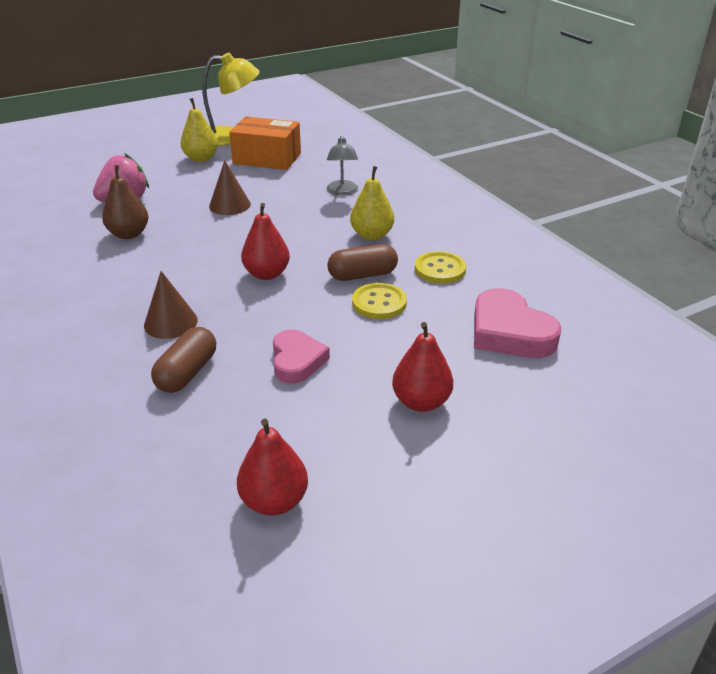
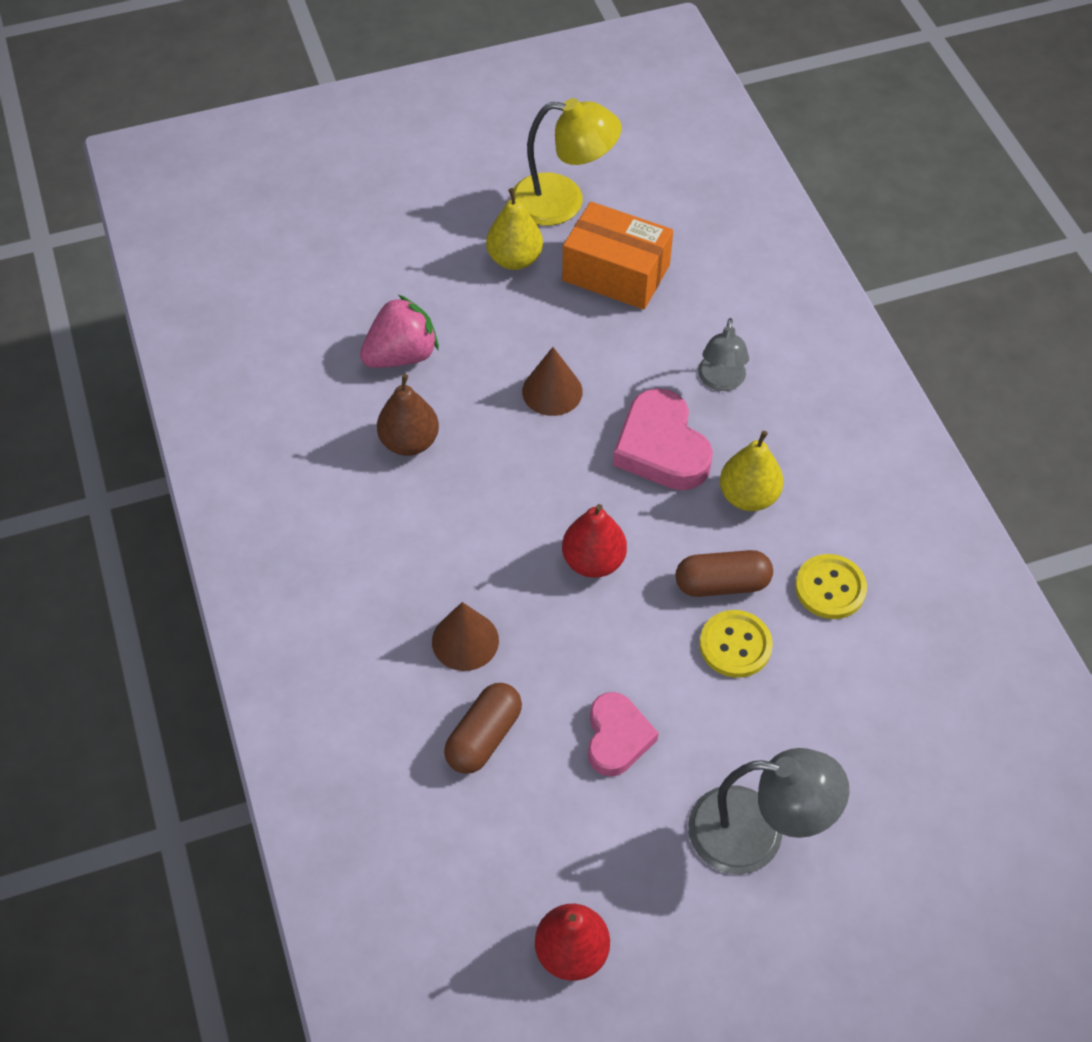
camera: 10 degrees right, 20 degrees up
red pear [392,322,453,412] -> grey lamp [688,748,850,874]
pink heart [474,288,562,358] -> pink heart moved to [613,388,713,490]

